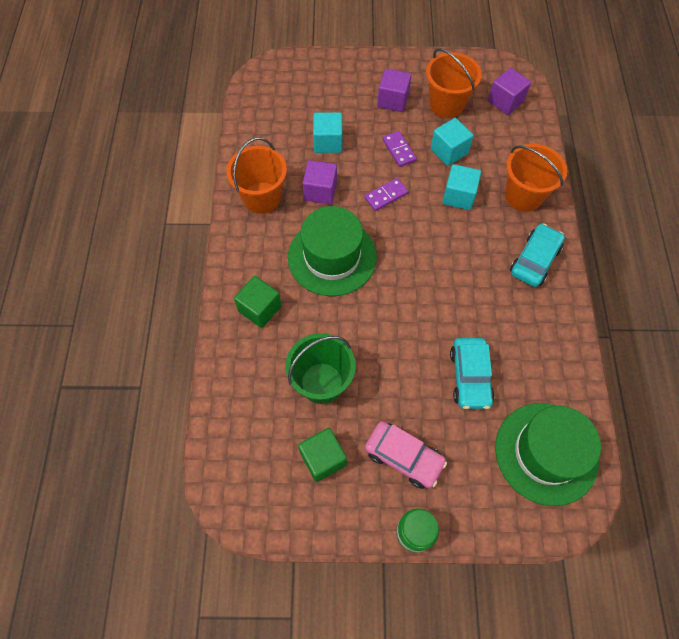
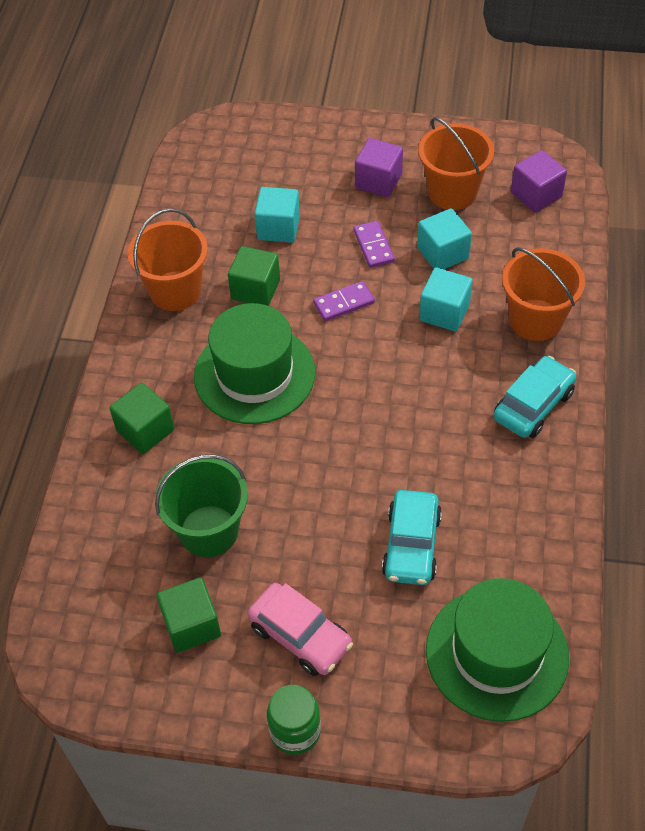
camera: 10 degrees right, 10 degrees down
purple cube [303,160,337,204] -> green cube [228,246,280,306]

